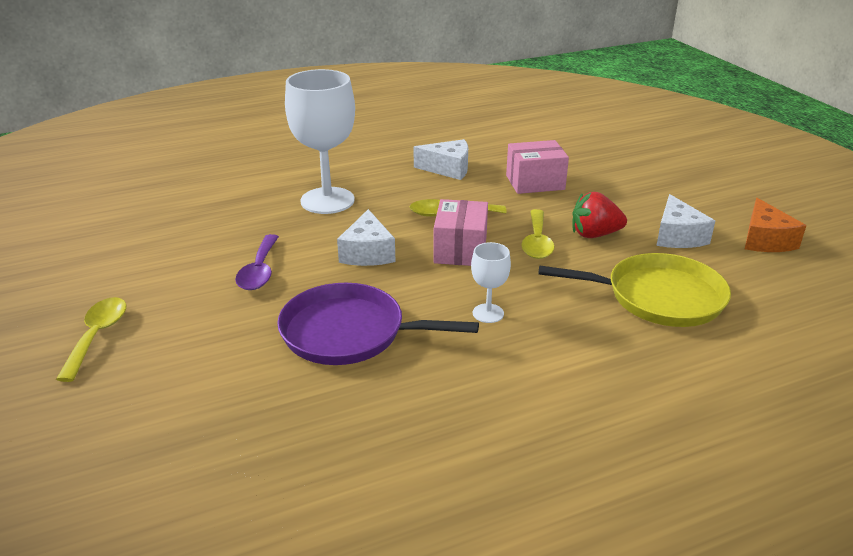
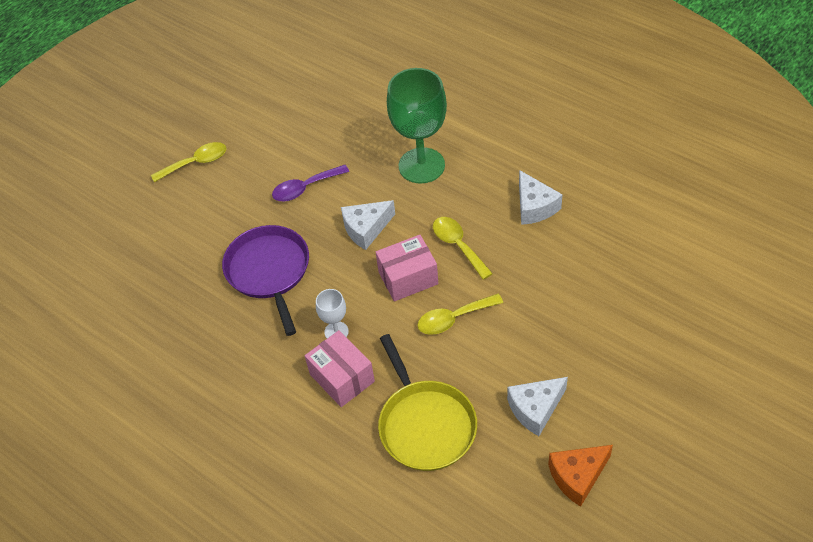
camera: 65 degrees right, 20 degrees up
white goblet [285,69,355,214] -> green goblet [387,68,447,184]
pink box [506,140,569,194] -> pink box moved to [305,330,375,407]
red strawberry [572,192,627,238] -> none

